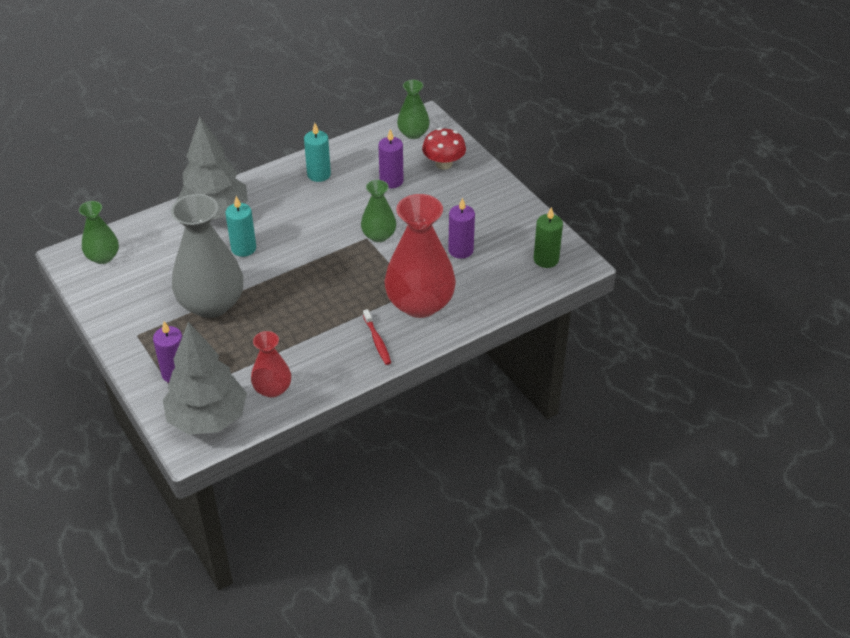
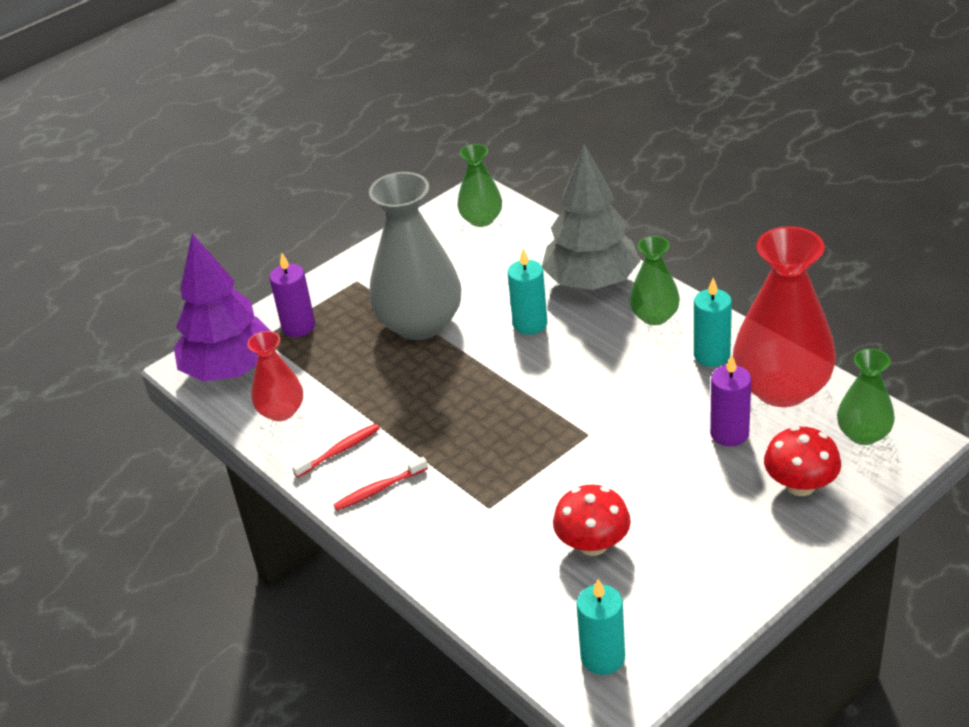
camera: 85 degrees right, 5 degrees down
grey tree [163,322,247,435] -> purple tree [174,233,271,381]
green vase [361,180,396,242] -> green vase moved to [629,236,680,325]
red vase [384,194,456,318] -> red vase moved to [733,226,836,407]
purple candle [448,197,475,259] -> red mushroom [553,485,631,556]
green candle [534,207,563,268] -> turquoise candle [577,579,625,675]
none -> red toothbrush [292,424,380,478]

